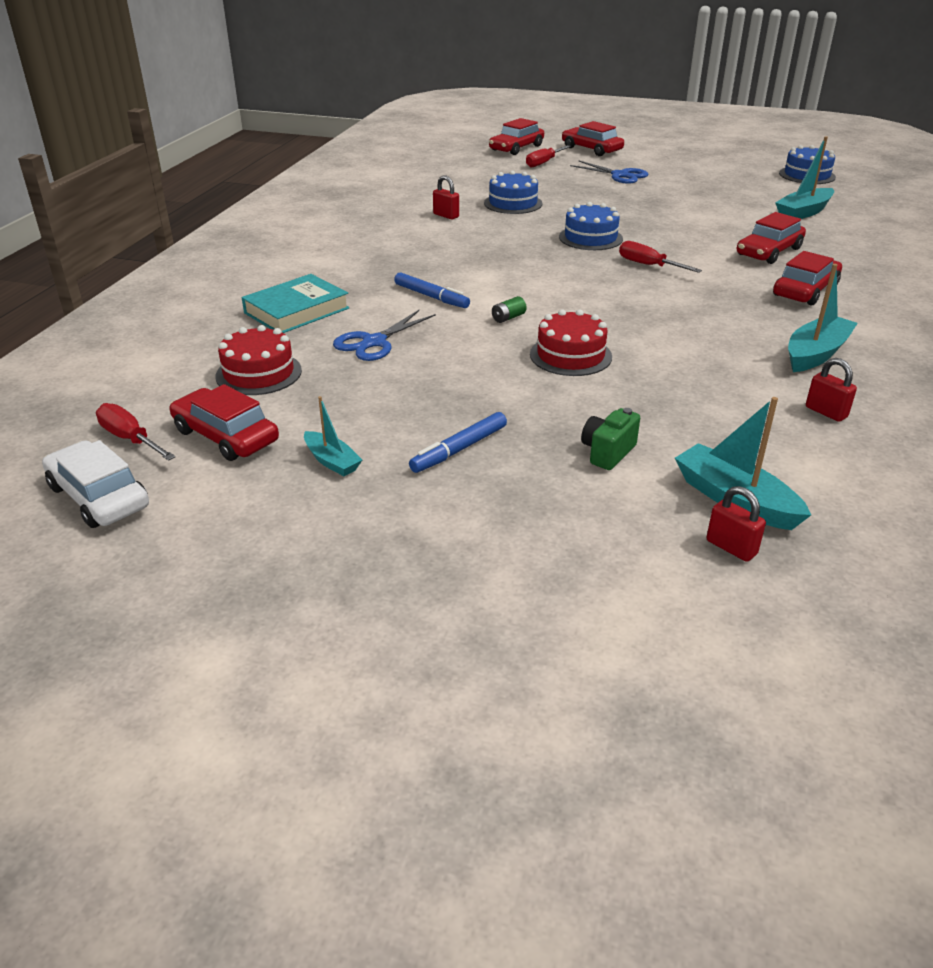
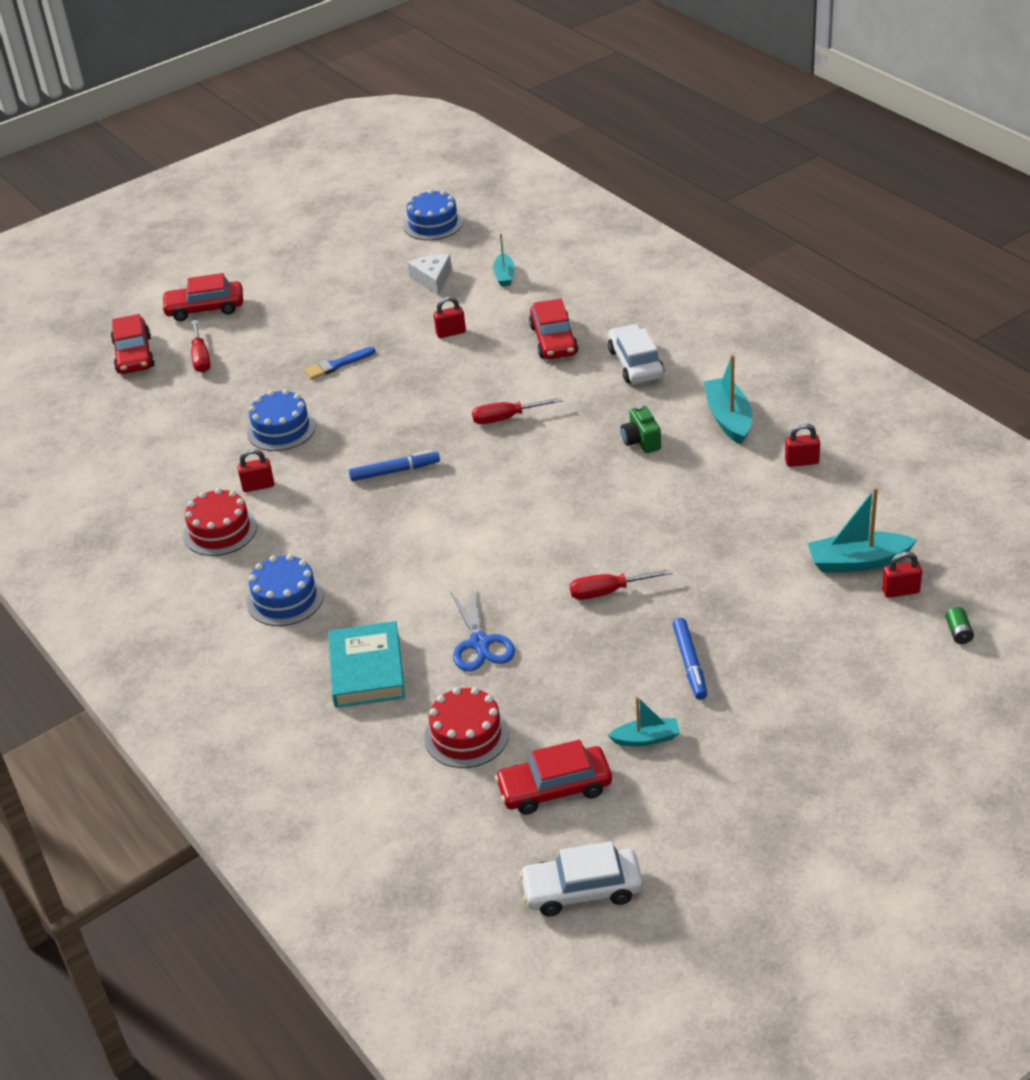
camera: 50 degrees left, 5 degrees up
red screwdriver [96,403,175,461] -> red screwdriver moved to [570,569,672,600]
blue marker [394,272,470,308] -> blue marker moved to [349,450,440,481]
green battery [492,296,527,323] -> green battery moved to [945,607,974,644]
red cake [530,309,612,376] -> red cake moved to [183,488,257,556]
blue cake [559,202,623,250] -> blue cake moved to [247,554,324,626]
blue scissors [570,161,648,184] -> none
green camera [581,408,640,470] -> green camera moved to [621,405,661,453]
red car [773,251,842,306] -> white car [608,324,664,384]
turquoise boat [775,136,834,219] -> turquoise boat [493,233,515,287], size x0.60
none -> blue brush [305,347,375,379]
none -> white cheese [408,254,452,295]
none -> red padlock [433,296,466,338]

